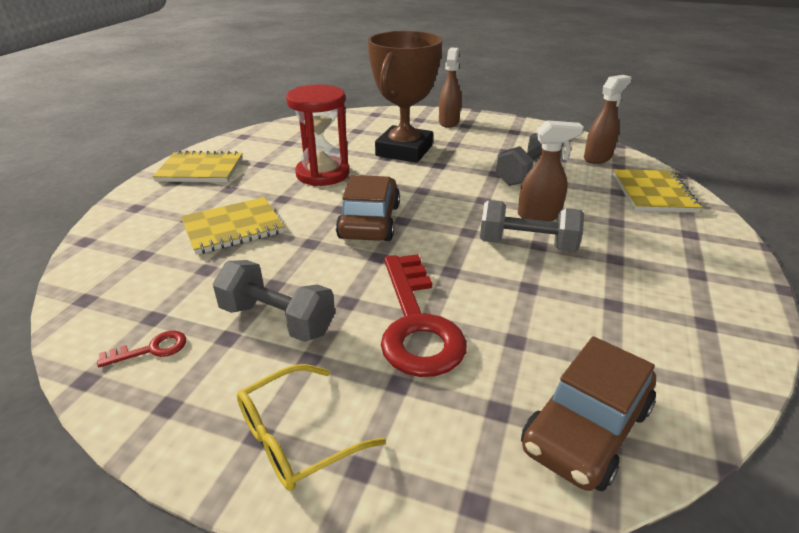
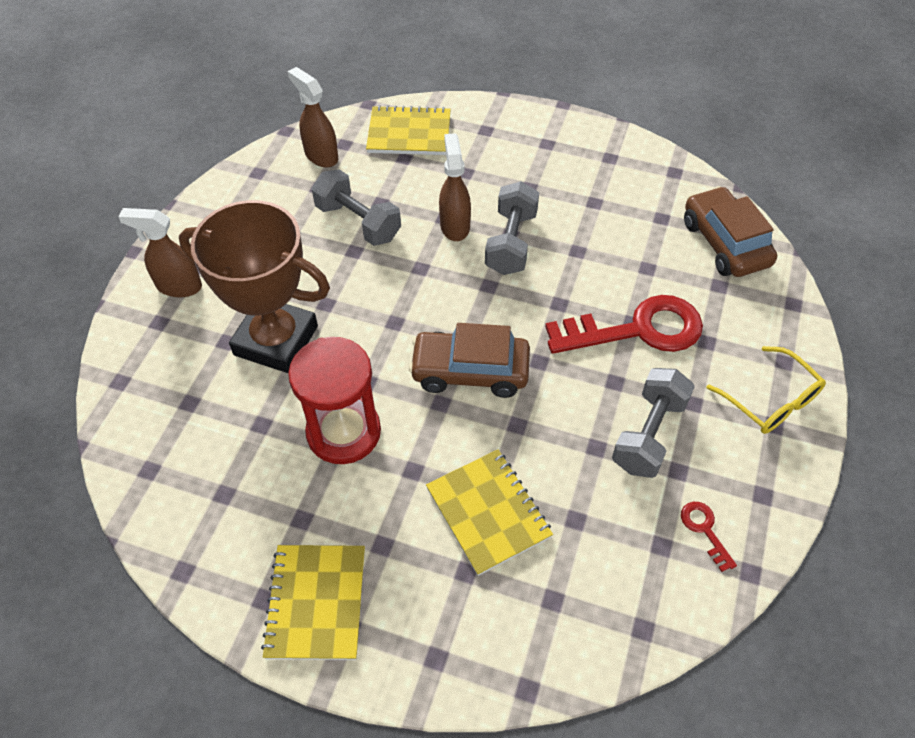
camera: 90 degrees left, 20 degrees up
brown car [521,336,656,491] -> brown car turned 150 degrees counterclockwise [684,186,777,277]

